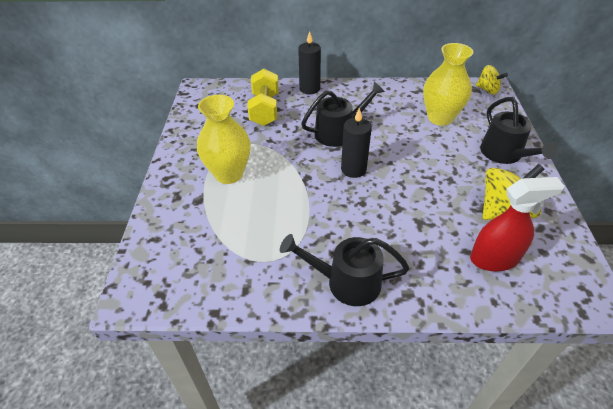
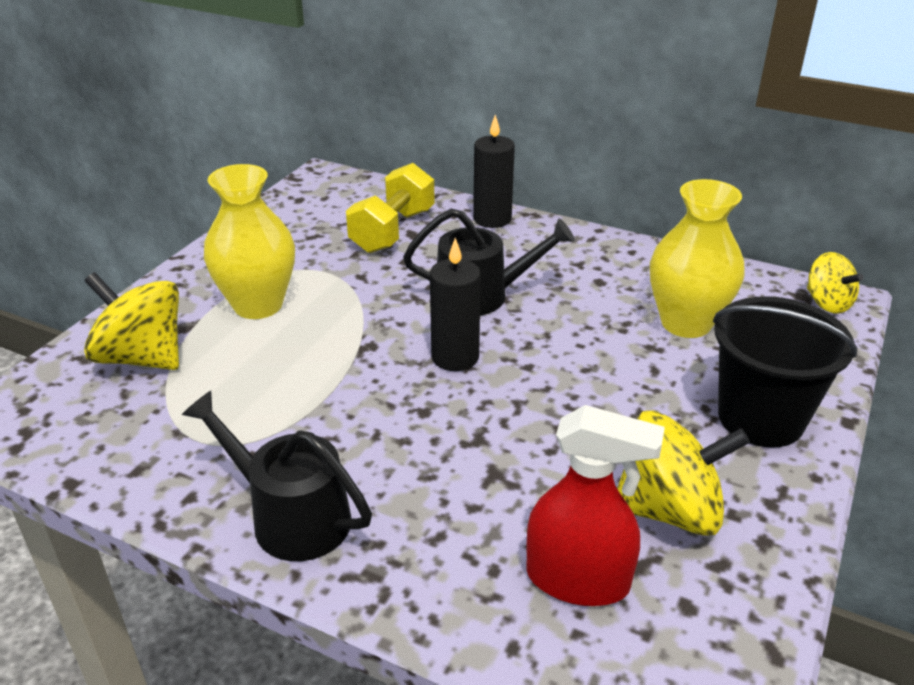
camera: 25 degrees right, 10 degrees down
black watering can [480,97,557,164] -> black bucket [713,296,857,448]
none -> yellow spinning top [84,272,179,370]

